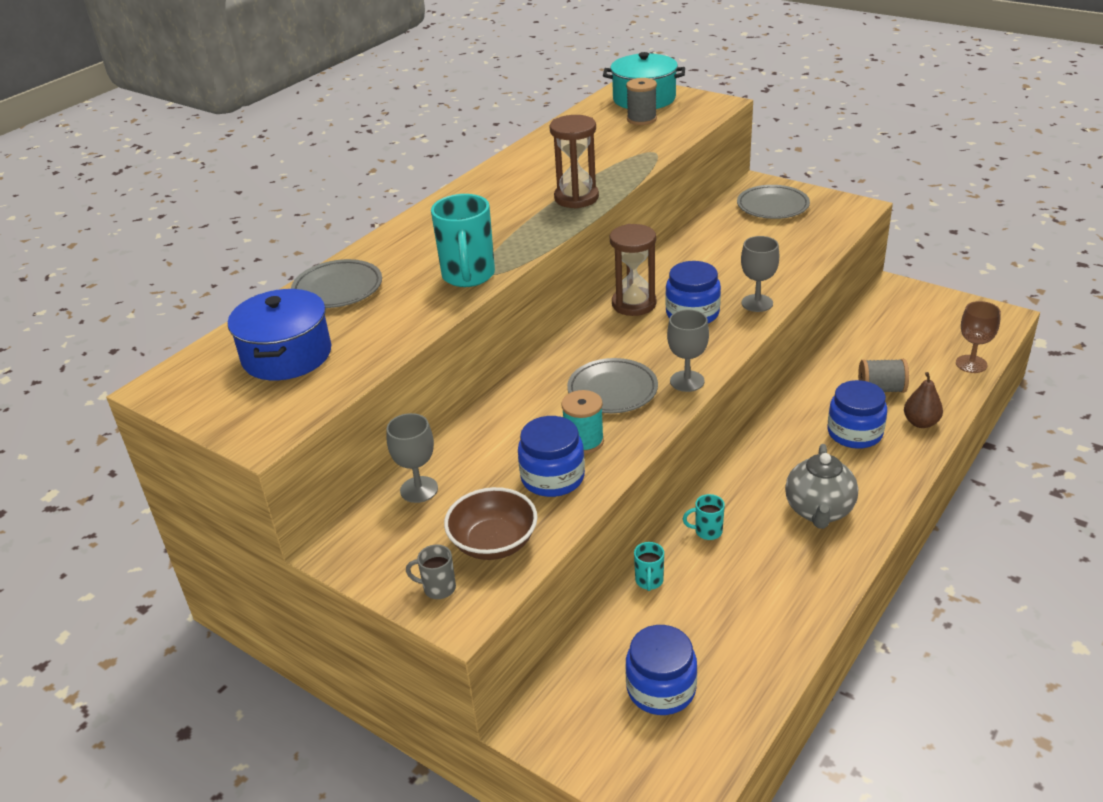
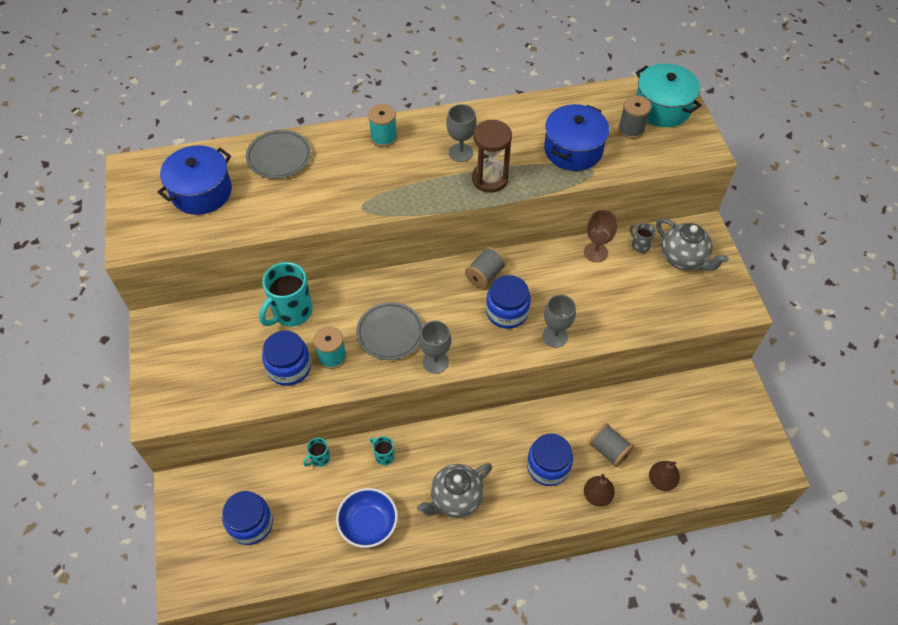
camera: 40 degrees right, 20 degrees up
grey goblet [386,413,438,503] -> grey goblet moved to [446,104,477,162]
grey mug [406,545,456,599] -> grey mug moved to [630,223,656,253]
turquoise mug [431,194,495,287] -> turquoise mug moved to [259,262,313,327]
brown bowl [444,487,538,560] -> none
brown hourglass [610,224,656,316] -> grey spool [465,247,506,289]
grey plate [737,185,810,219] -> grey teapot [656,218,729,271]
brown goblet [956,301,1001,373] -> brown goblet moved to [584,210,617,262]
none -> blue bowl [336,488,398,548]
none -> turquoise spool [368,104,397,147]
none -> blue pot [544,104,609,171]
none -> brown pear [649,461,680,491]

